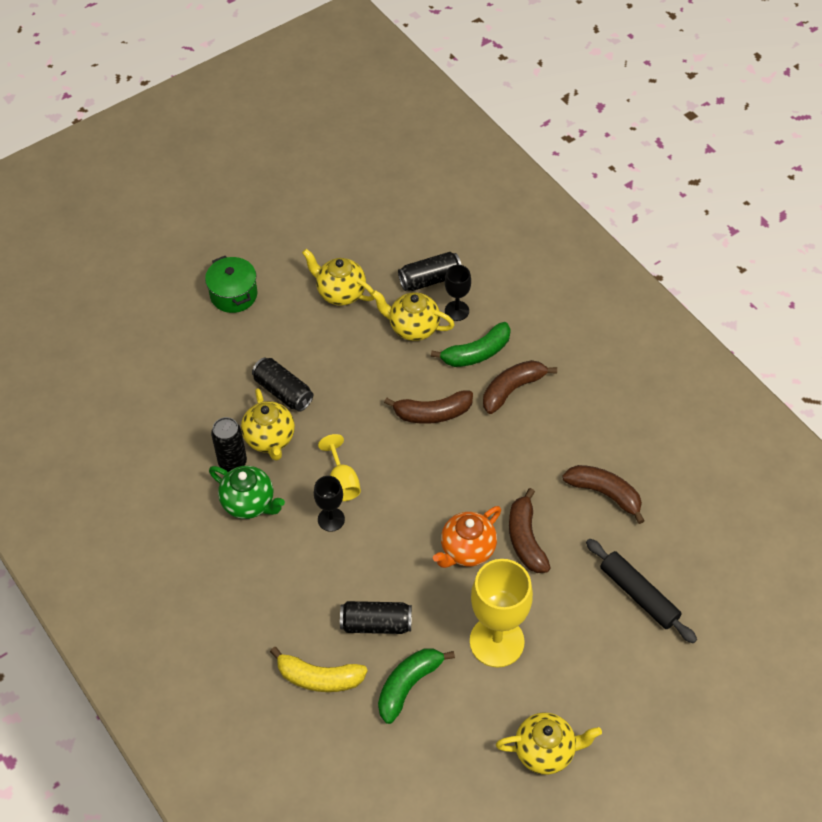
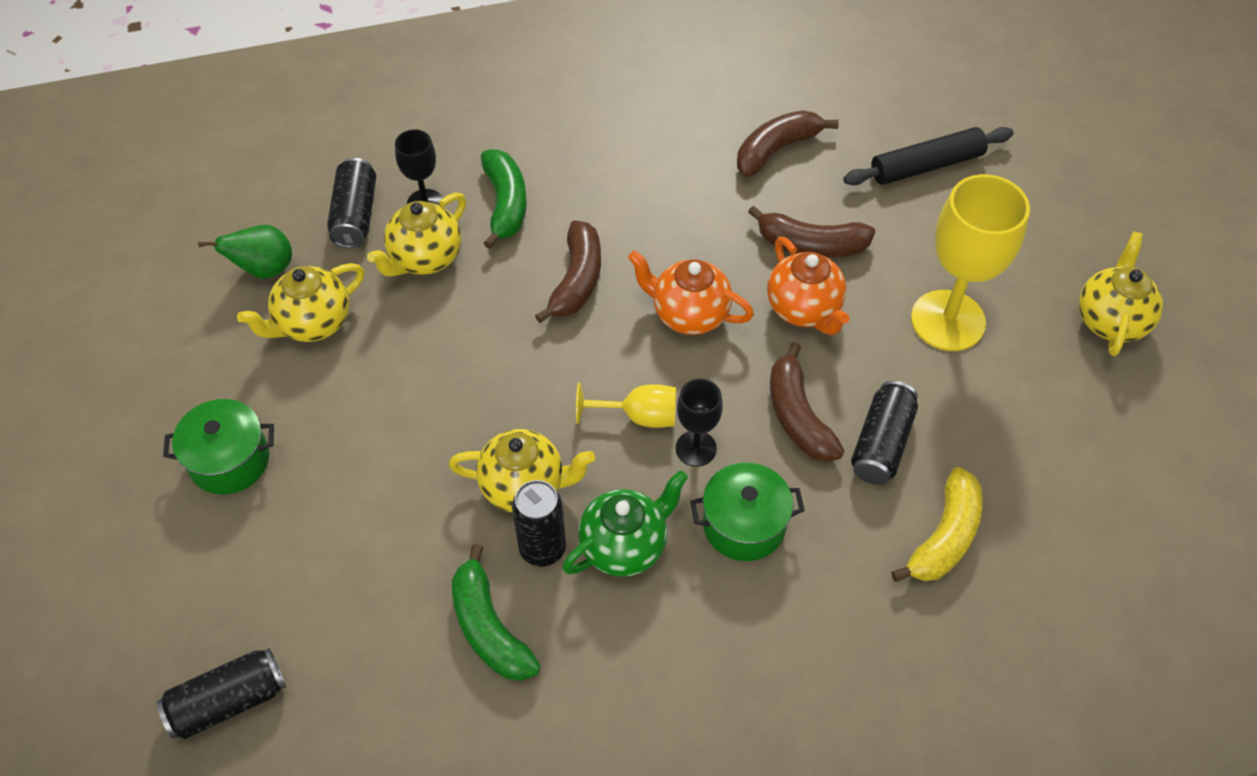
camera: 70 degrees left, 0 degrees up
black can [252,357,313,412] -> black can moved to [157,648,286,739]
green banana [378,649,455,724] -> green banana moved to [452,544,541,681]
brown banana [483,360,557,414] -> brown banana moved to [770,342,845,462]
none -> green pear [198,225,292,279]
none -> orange teapot [628,251,754,335]
none -> green pot [690,462,805,561]

